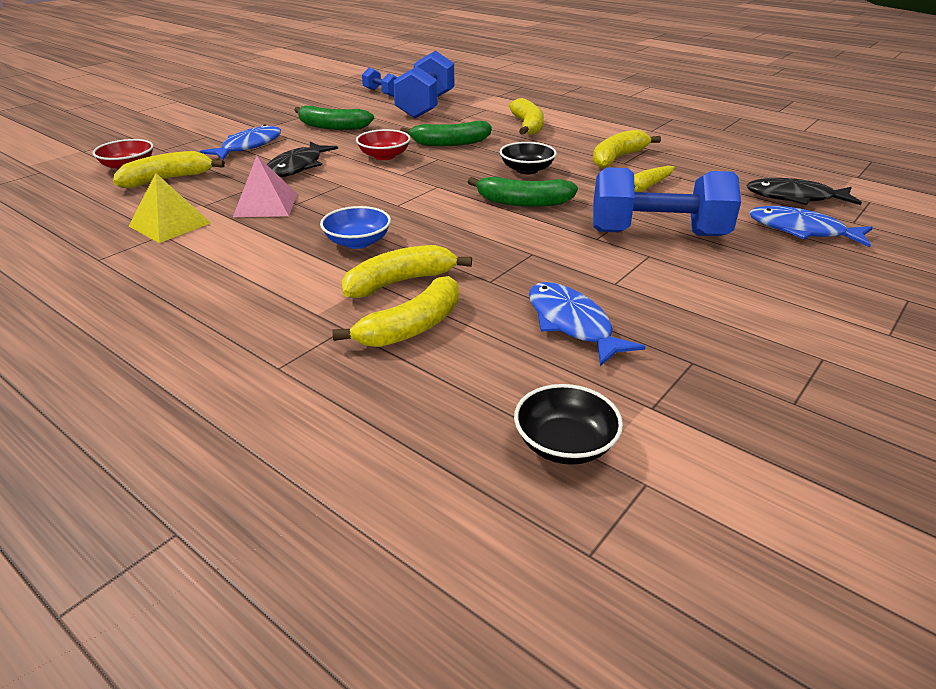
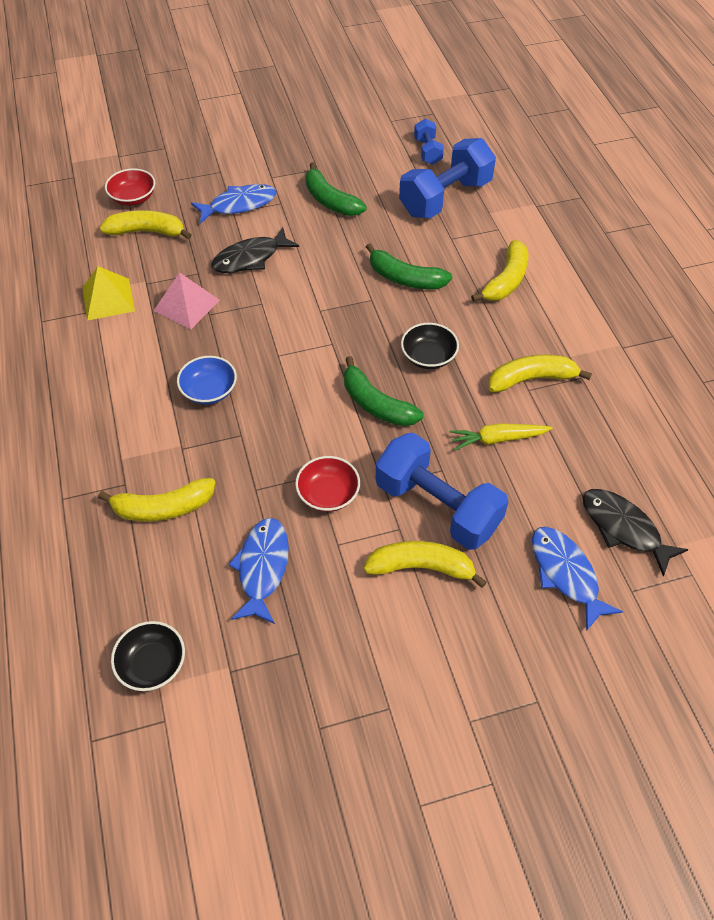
camera: 35 degrees right, 20 degrees up
yellow banana [342,245,472,298] -> yellow banana moved to [364,541,487,588]
red bowl [356,129,411,160] -> red bowl moved to [295,456,360,512]

